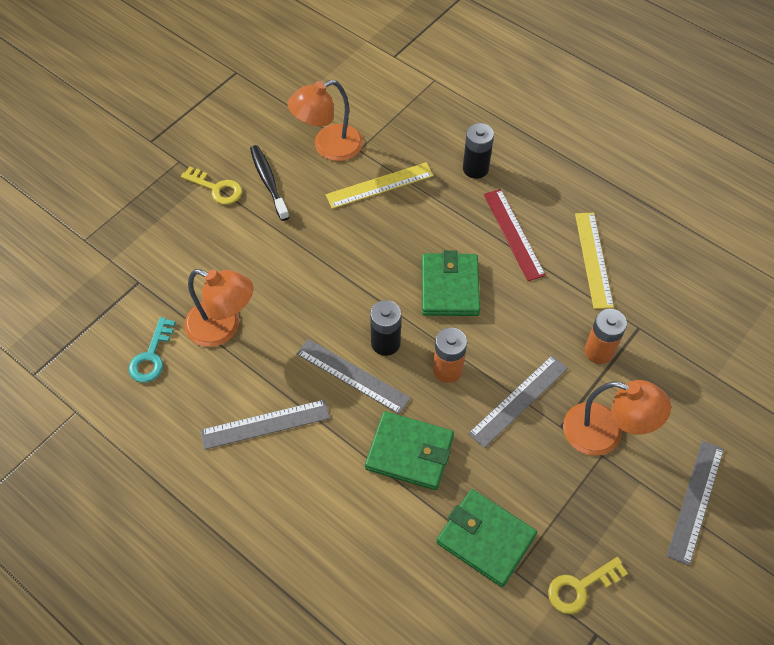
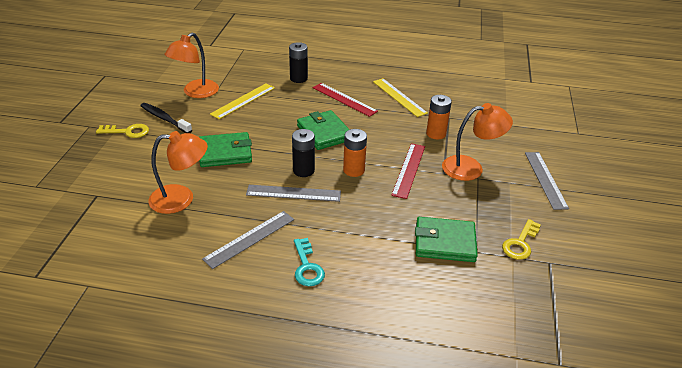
camera: 30 degrees left, 20 degrees down
turquoise key [129,317,176,383] -> turquoise key moved to [294,238,325,286]
green wallet [365,411,454,490] -> green wallet moved to [199,132,252,167]
grey ruler [468,355,568,448] -> red ruler [391,143,425,199]

